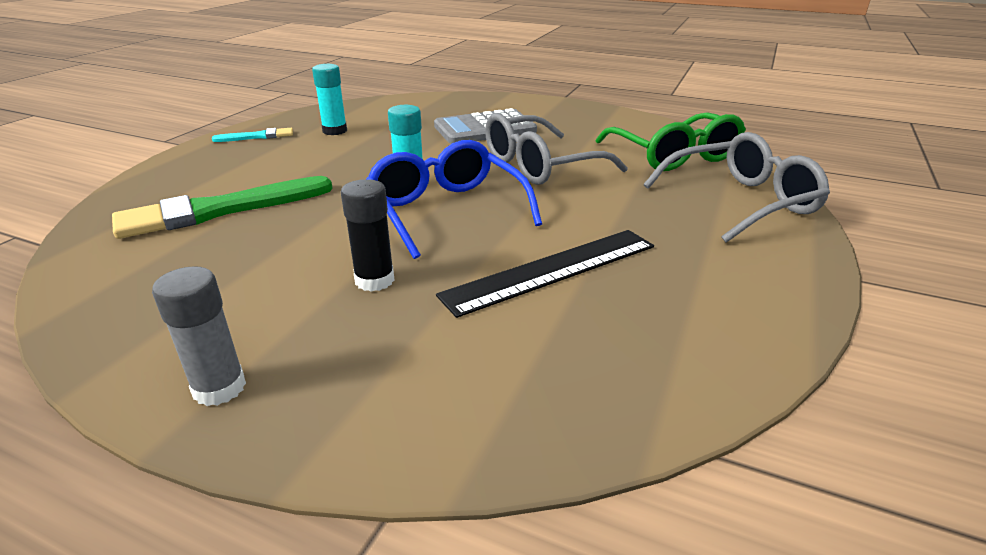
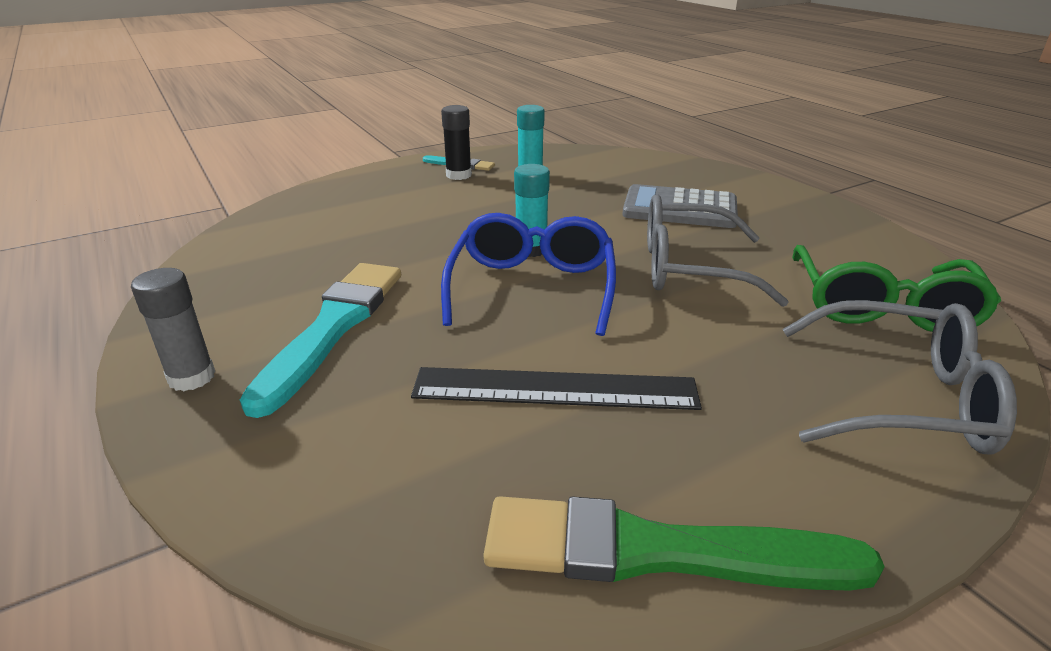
camera: 35 degrees right, 0 degrees up
green brush [112,176,333,239] -> green brush moved to [483,496,885,591]
black glue stick [341,179,395,292] -> black glue stick moved to [441,105,472,180]
none -> turquoise brush [240,263,401,418]

